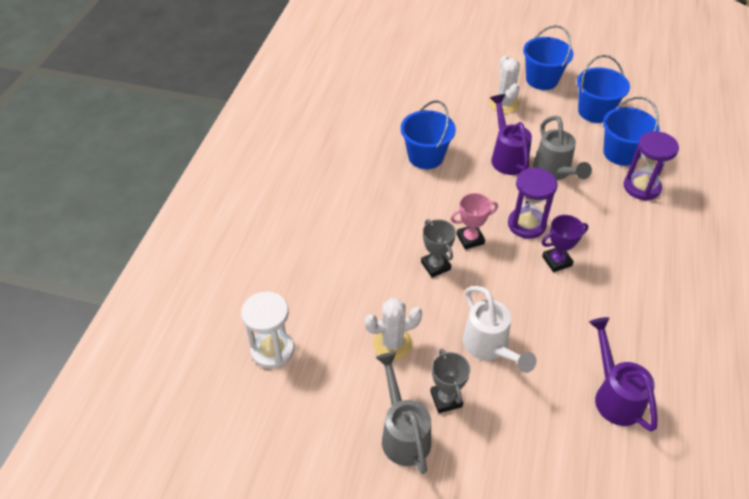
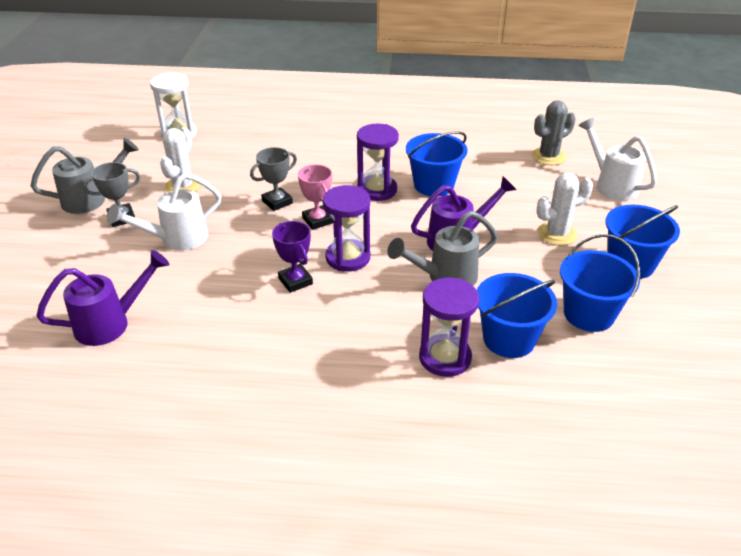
camera: 80 degrees right, 10 degrees down
white cactus [364,298,422,361] -> white cactus turned 45 degrees clockwise [160,127,201,192]
none -> purple hourglass [357,124,399,201]
none -> grey cactus [532,100,576,165]
none -> white watering can [578,117,657,201]

